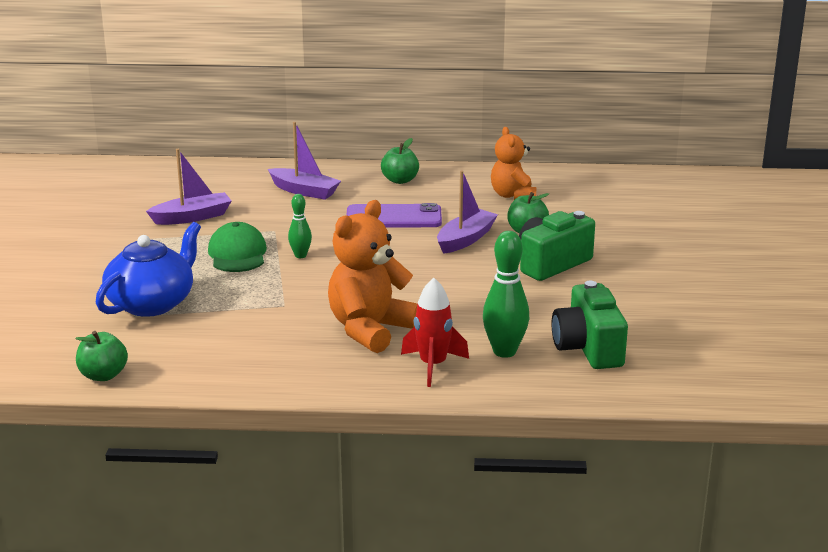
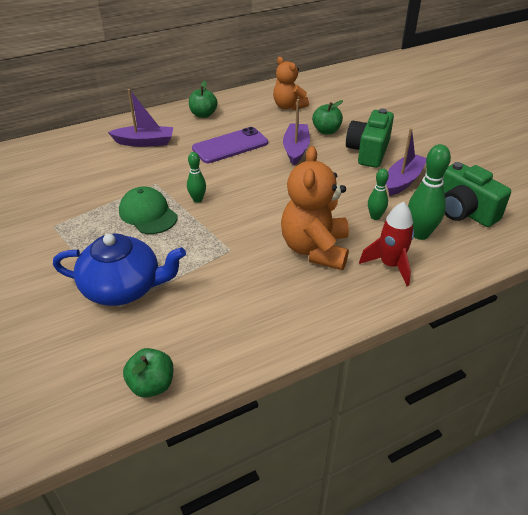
camera: 30 degrees left, 15 degrees up
blue teapot [96,222,201,317] -> blue teapot turned 90 degrees clockwise [53,233,186,306]
purple boat [146,149,232,225] -> purple boat moved to [386,128,426,196]
none -> green bowling pin [368,168,389,220]

